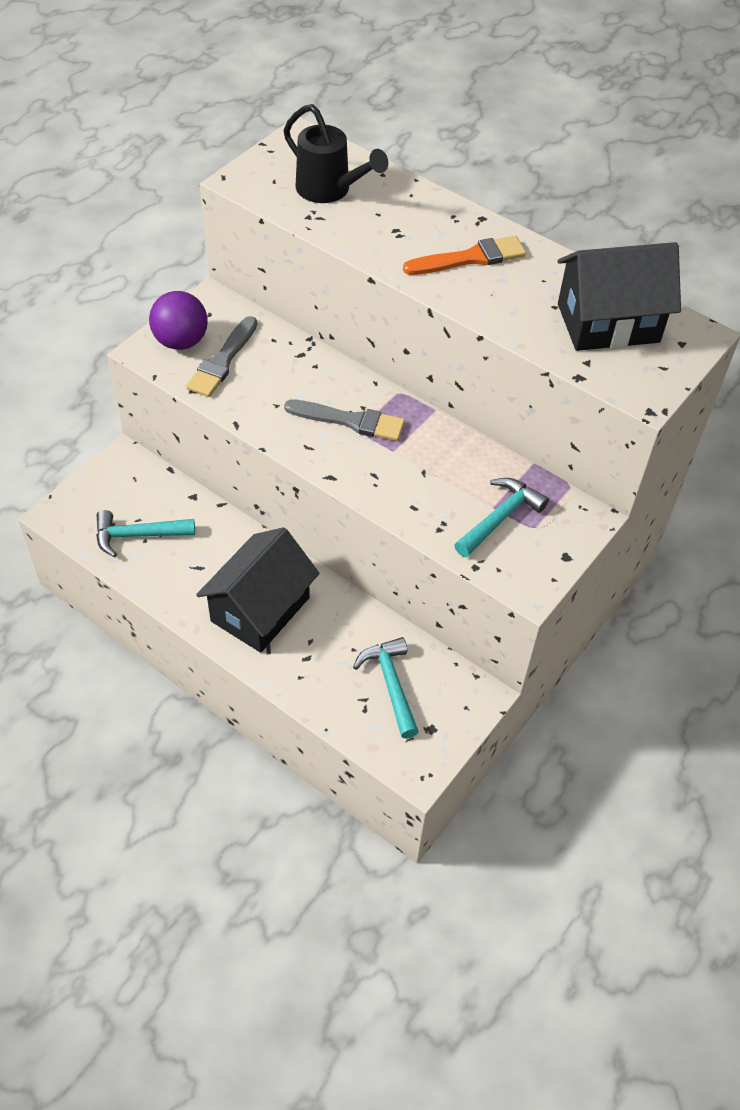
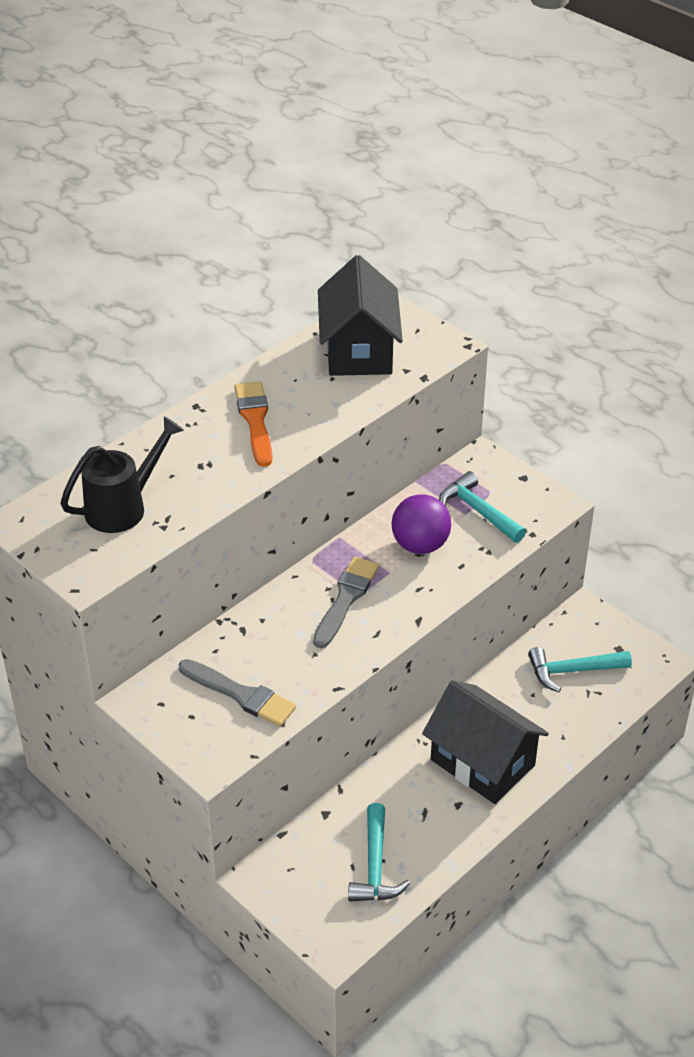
camera: 80 degrees left, 10 degrees down
purple ball [149,291,208,350] -> purple ball moved to [392,494,451,554]

